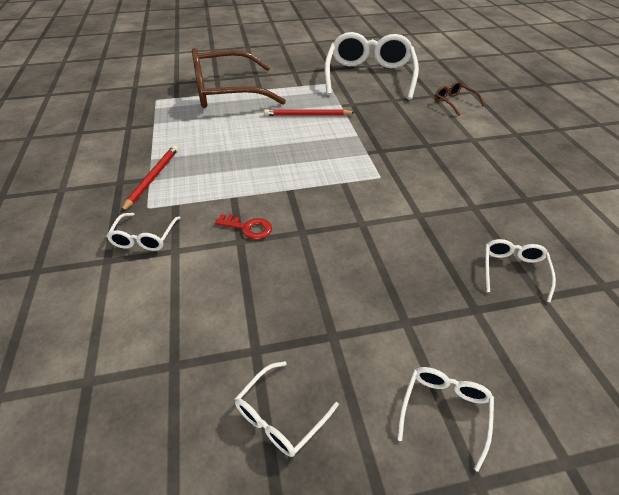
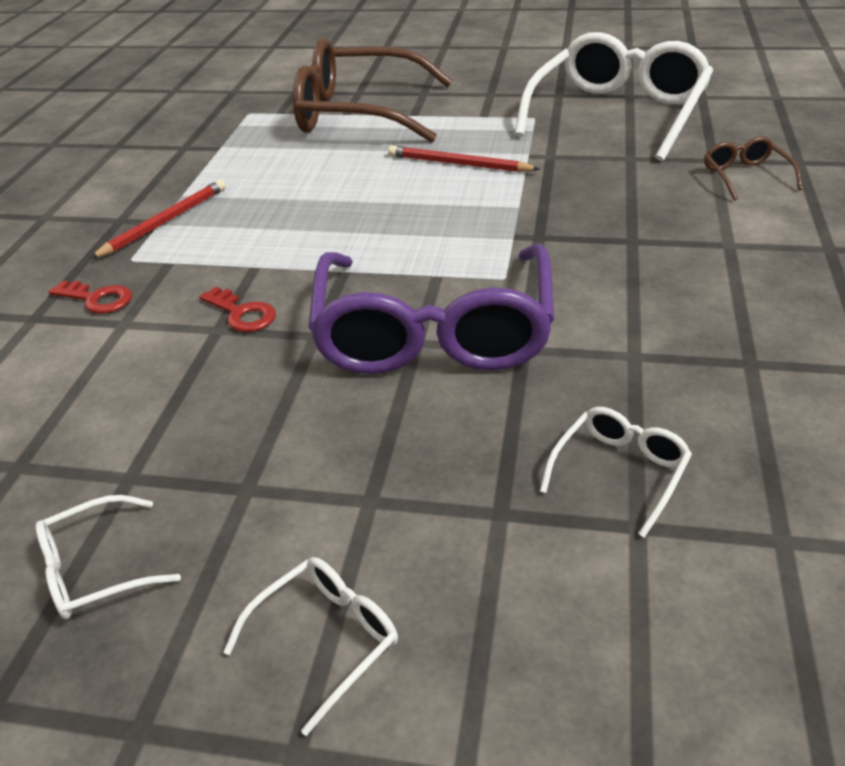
camera: 25 degrees right, 5 degrees down
white glasses [106,213,181,251] -> red key [49,281,132,314]
none -> purple glasses [308,244,554,374]

